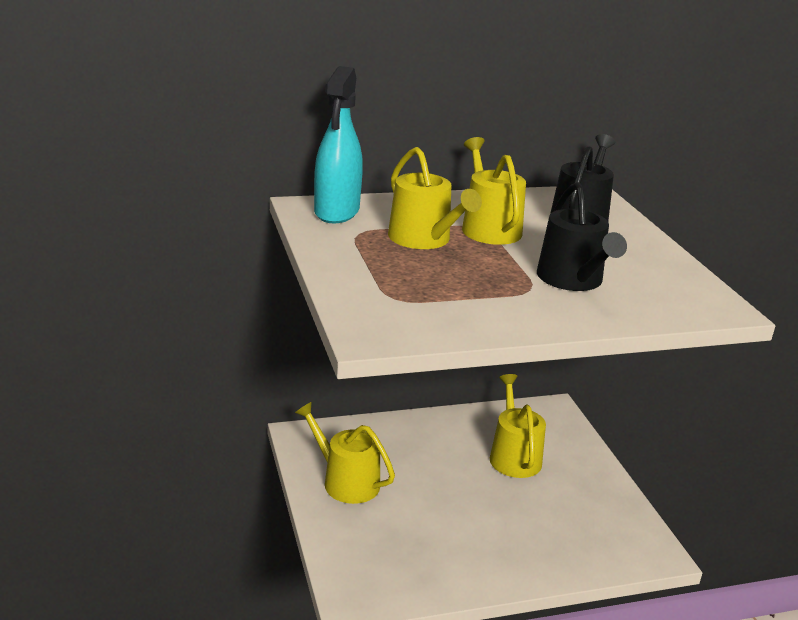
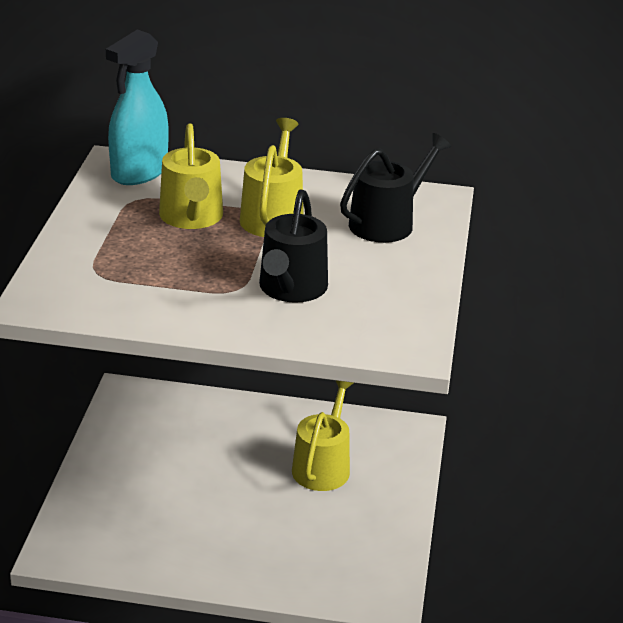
camera: 25 degrees right, 5 degrees up
yellow watering can [295,402,395,504] -> none

